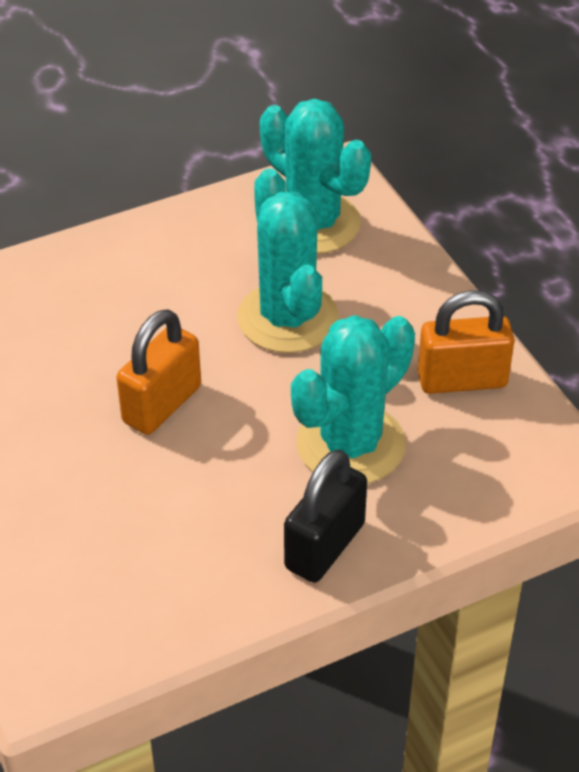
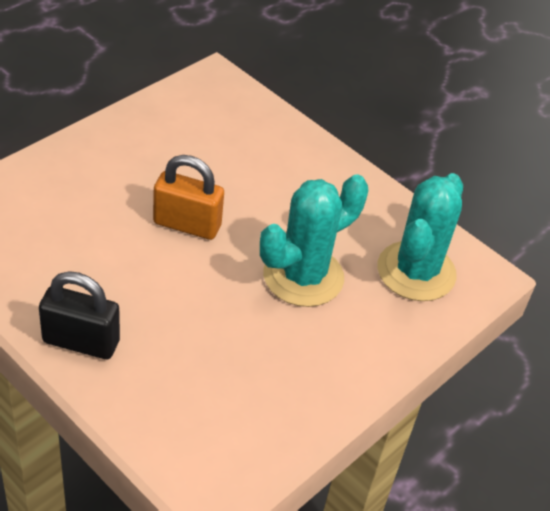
camera: 65 degrees right, 0 degrees up
turquoise cactus [291,315,415,484] -> none
orange padlock [418,290,515,394] -> none

